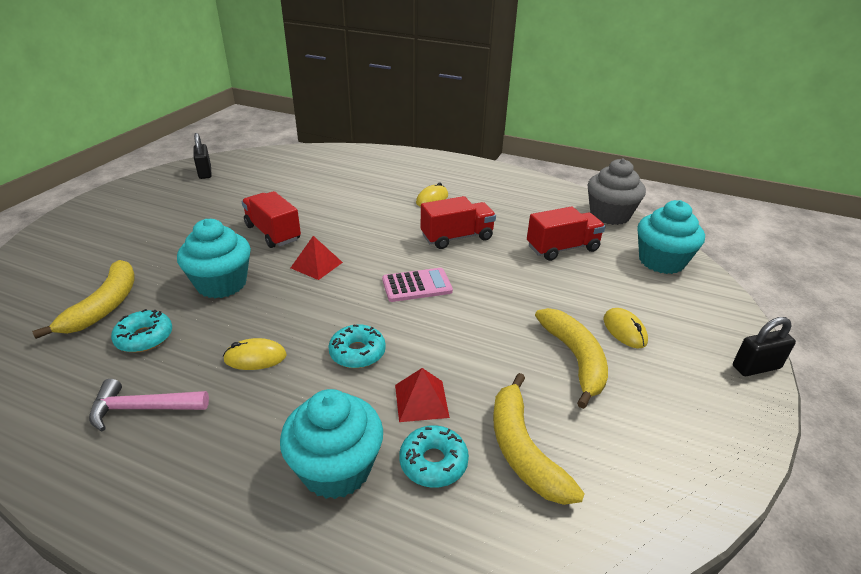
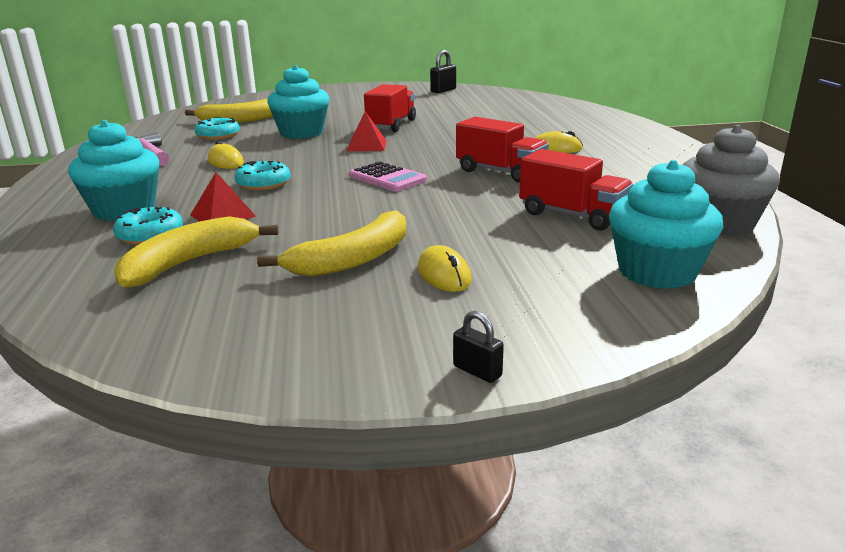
camera: 60 degrees right, 10 degrees down
yellow mouse [603,308,648,348] -> yellow mouse turned 60 degrees counterclockwise [418,245,472,292]
black padlock [733,317,796,376] -> black padlock [453,311,504,383], size x0.62

